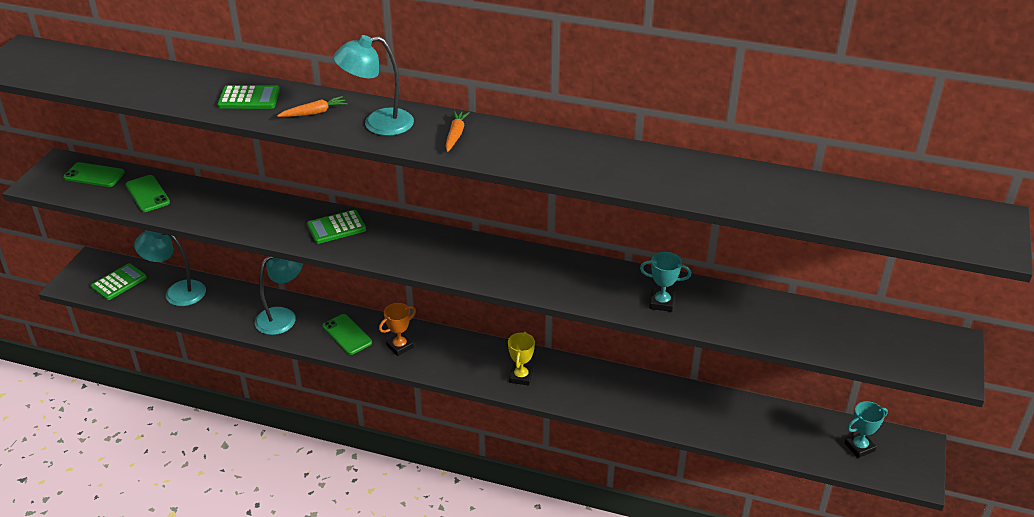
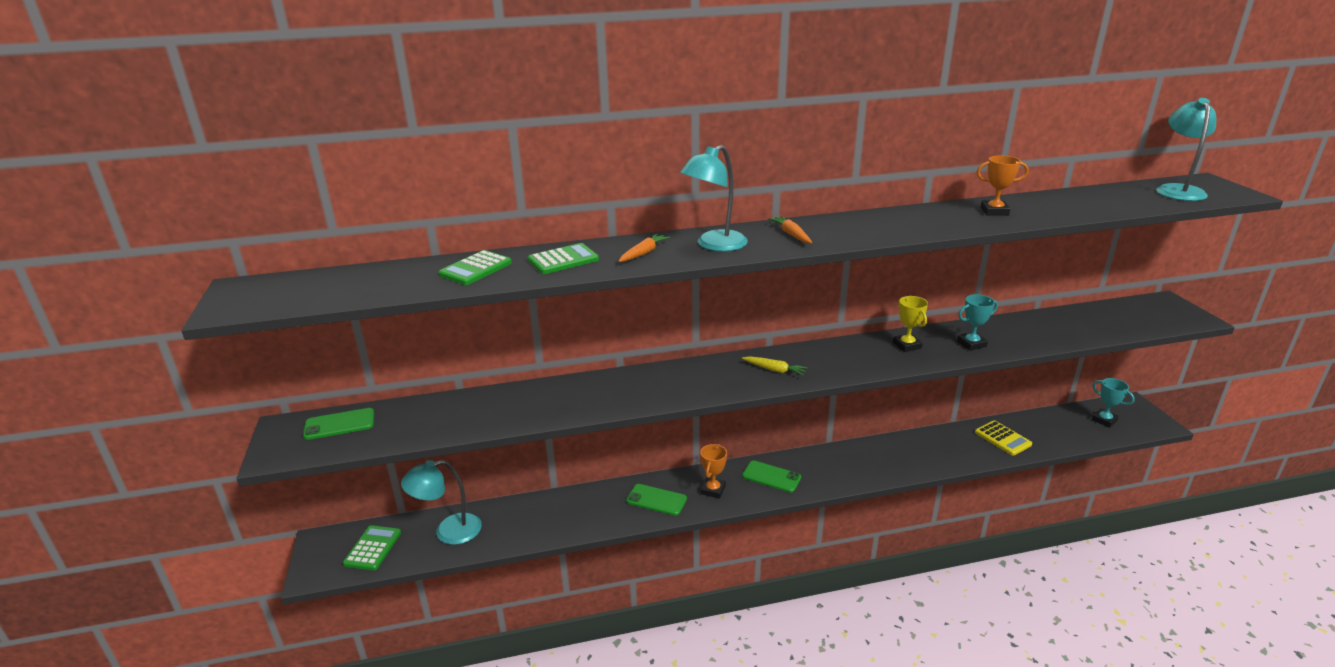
camera: 30 degrees left, 10 degrees down
green phone [125,175,170,212] -> green phone moved to [742,461,801,493]
turquoise lamp [255,256,303,335] -> turquoise lamp moved to [1156,98,1216,201]
green calculator [307,210,366,244] -> green calculator moved to [439,250,512,285]
yellow trophy [508,332,535,385] -> yellow trophy moved to [893,296,928,352]
turquoise trophy [844,401,888,458] -> turquoise trophy turned 75 degrees counterclockwise [1092,378,1135,428]
none -> yellow carrot [742,356,807,375]
none -> yellow calculator [975,420,1032,456]
none -> orange trophy [977,156,1029,216]

